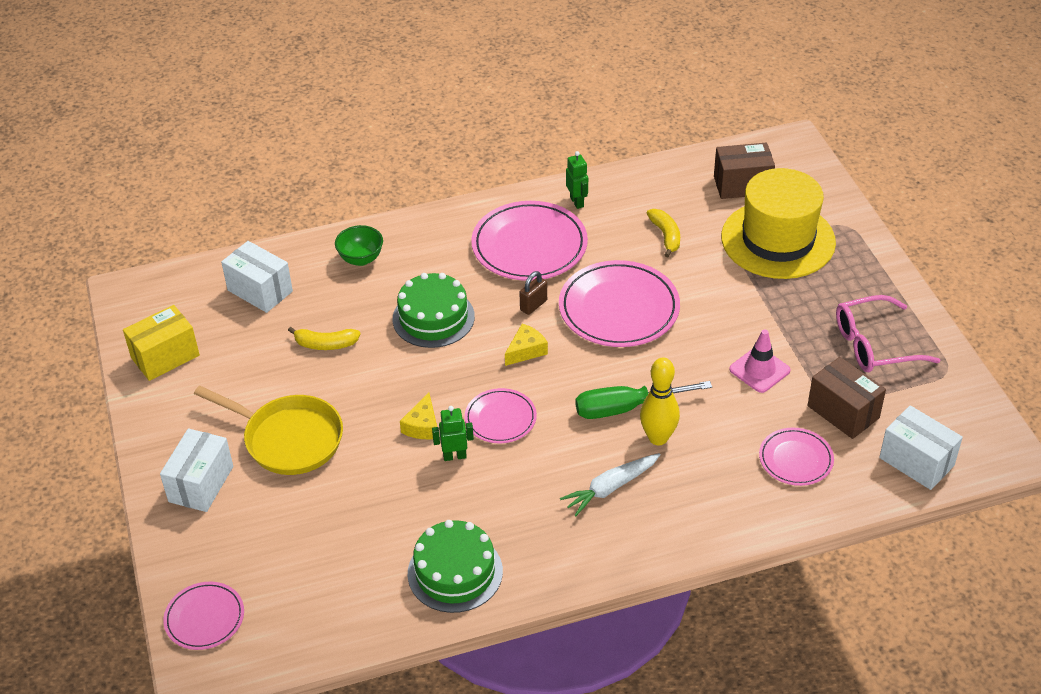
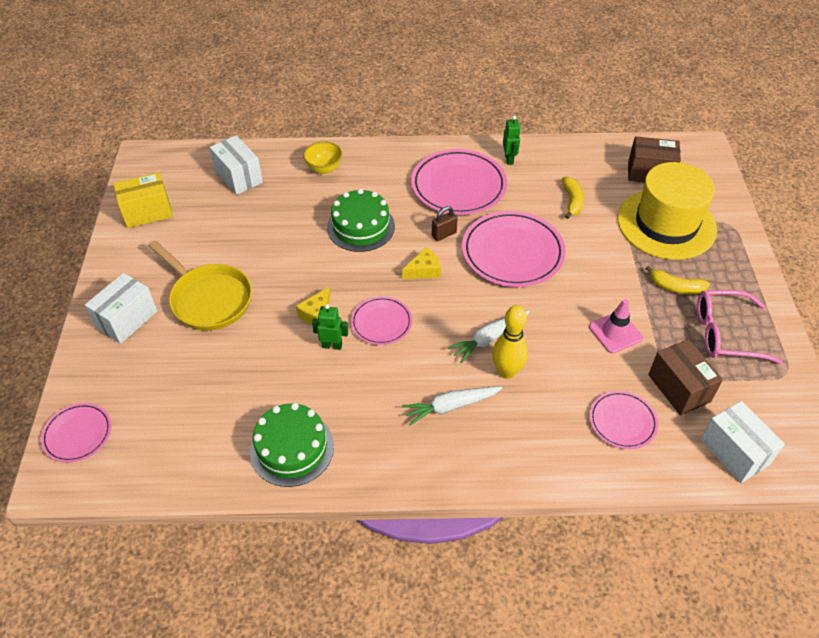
camera: 15 degrees right, 5 degrees up
yellow banana [288,327,360,350] -> yellow banana moved to [645,266,710,295]
green bowl [335,225,383,266] -> yellow bowl [303,141,342,174]
green screwdriver [575,381,712,419] -> white carrot [448,310,530,363]

